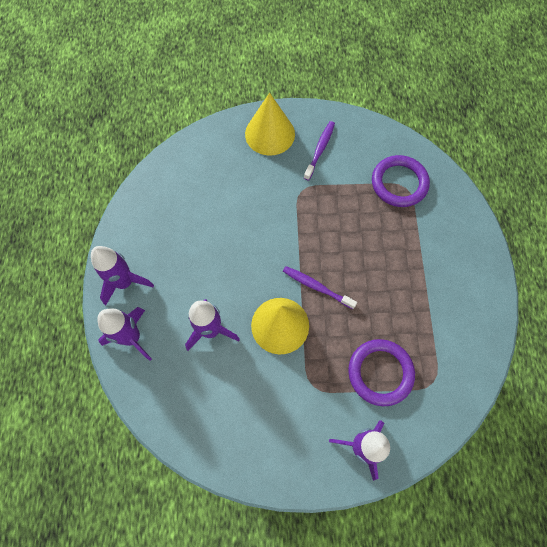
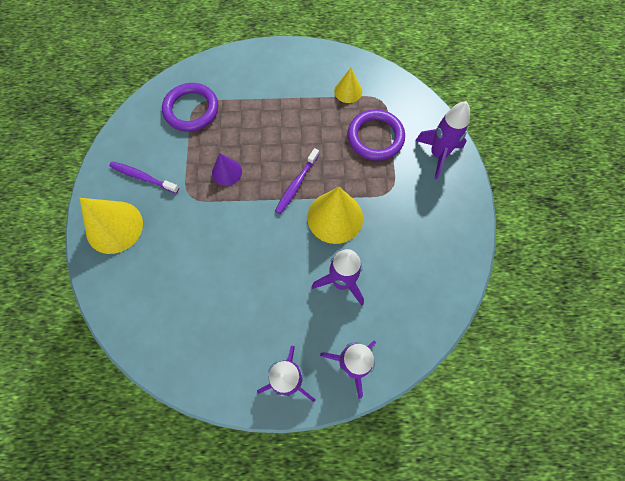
camera: 90 degrees left, 0 degrees up
none -> purple cone [212,153,242,186]
none -> yellow cone [334,68,362,103]

